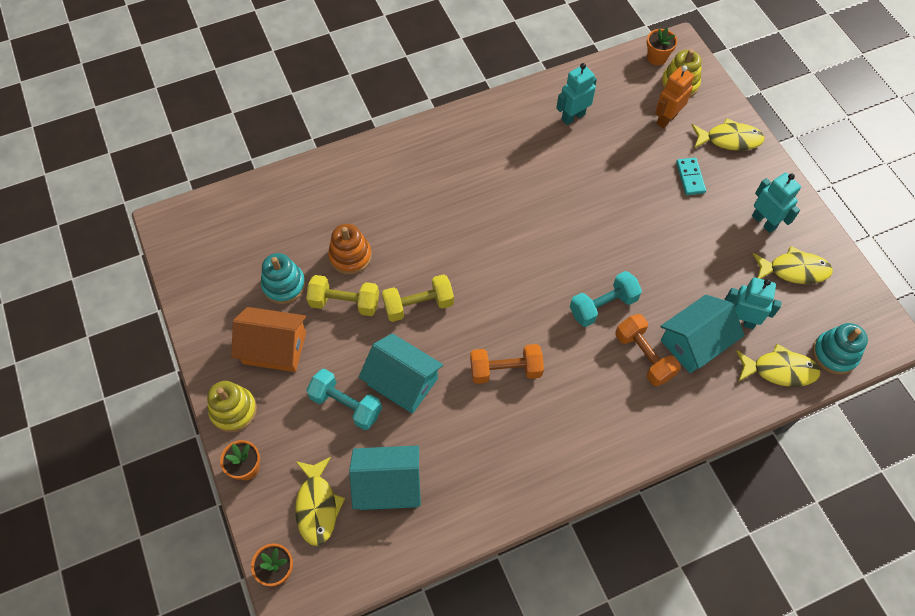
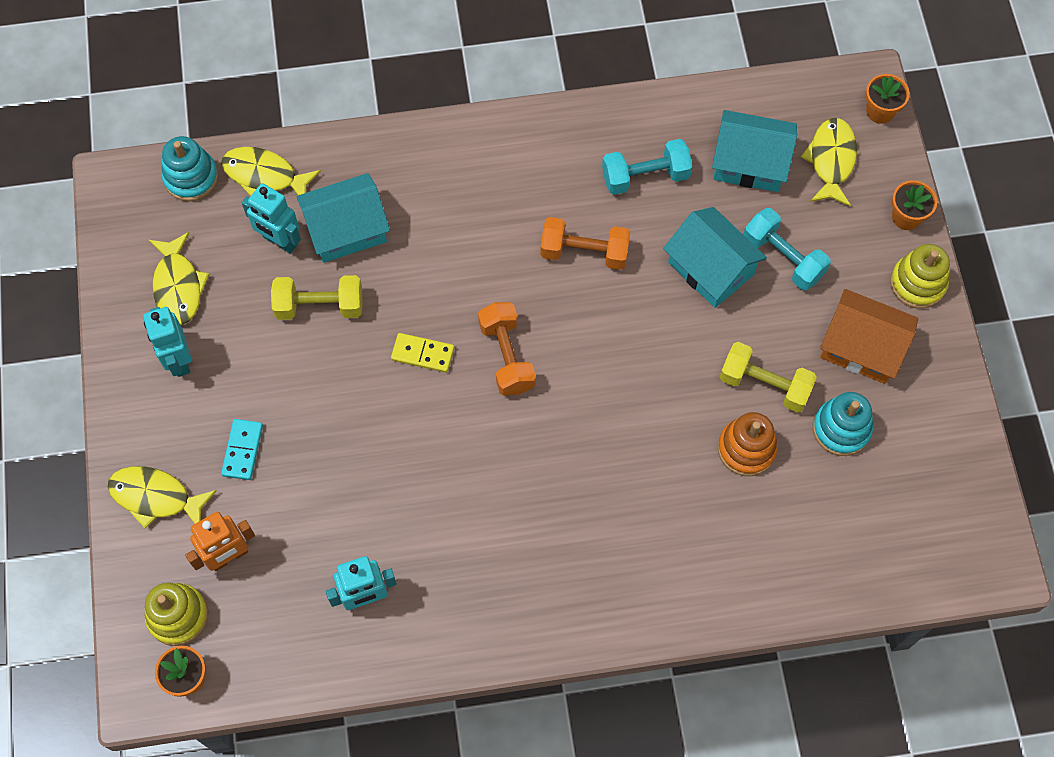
camera: 165 degrees left, 5 degrees up
yellow dumbbell [382,274,454,322] -> yellow dumbbell moved to [271,275,363,320]
turquoise dumbbell [570,271,642,327] -> turquoise dumbbell moved to [602,139,692,195]
orange dumbbell [615,314,681,386] -> orange dumbbell moved to [478,302,536,396]
yellow fish [753,246,833,284] -> yellow fish turned 120 degrees counterclockwise [149,232,209,325]
none -> yellow domino [391,333,454,373]

